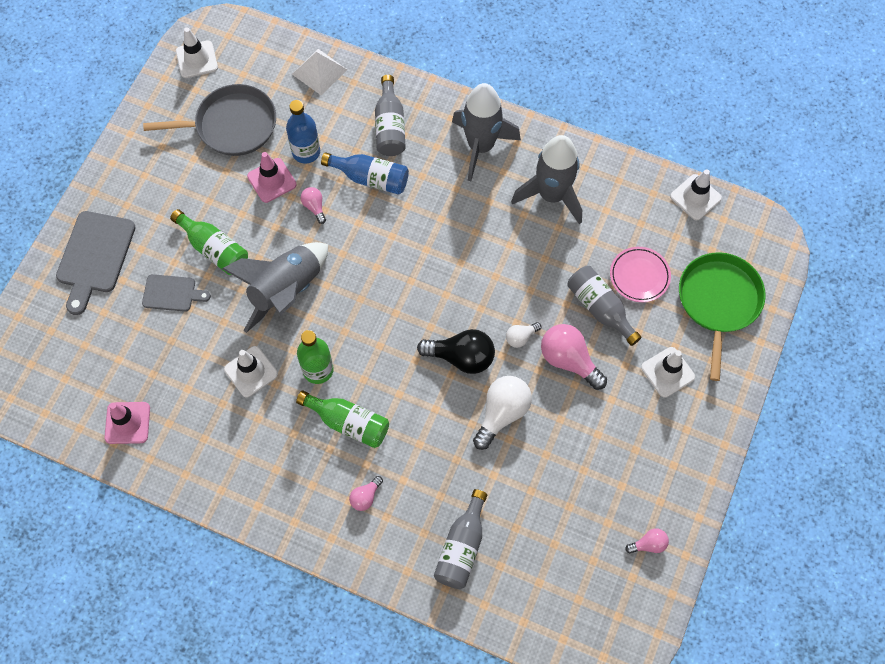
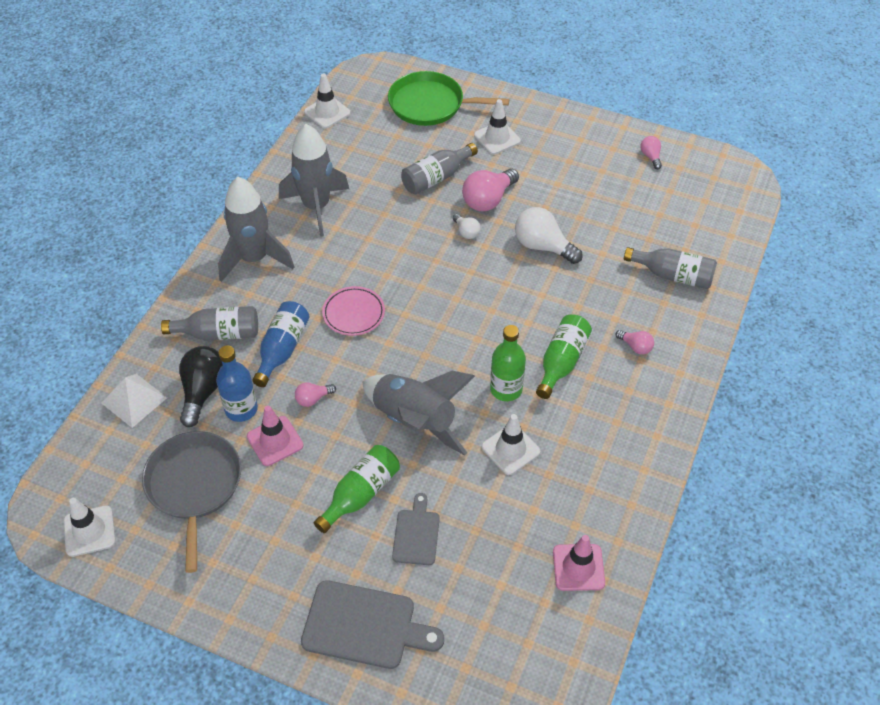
camera: 90 degrees left, 15 degrees down
black light bulb [417,329,495,374] -> black light bulb moved to [179,346,223,427]
pink plate [610,247,671,302] -> pink plate moved to [322,286,385,336]

